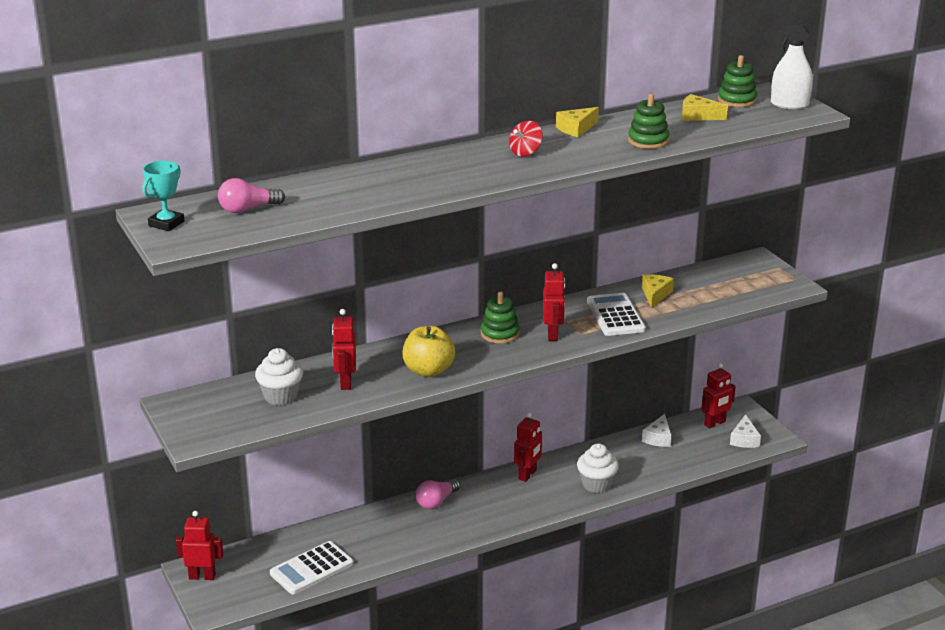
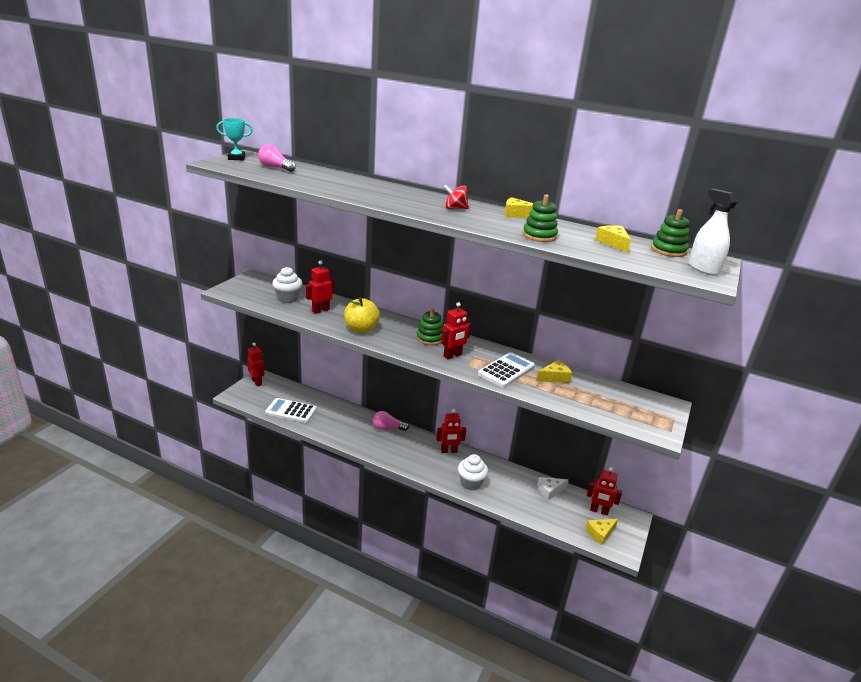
camera: 50 degrees right, 0 degrees up
white cheese [730,414,761,448] -> yellow cheese [586,519,618,545]

